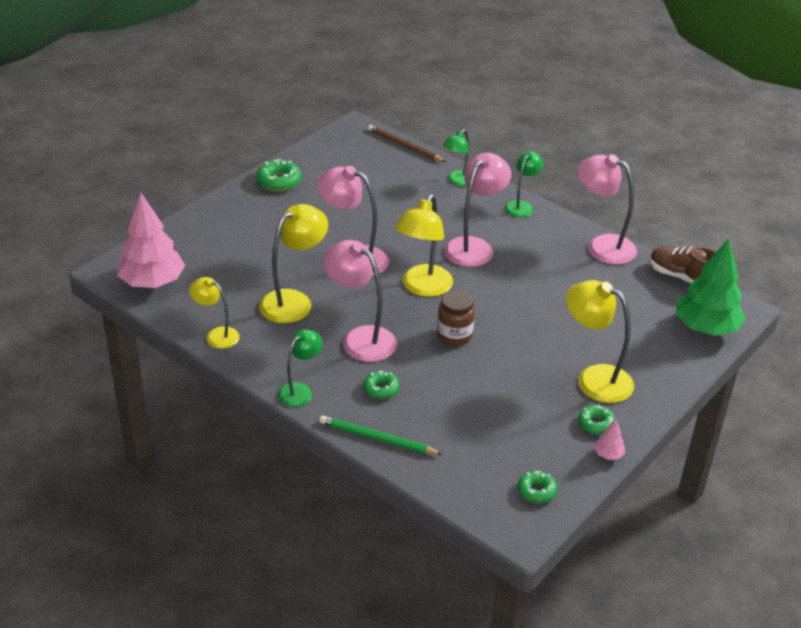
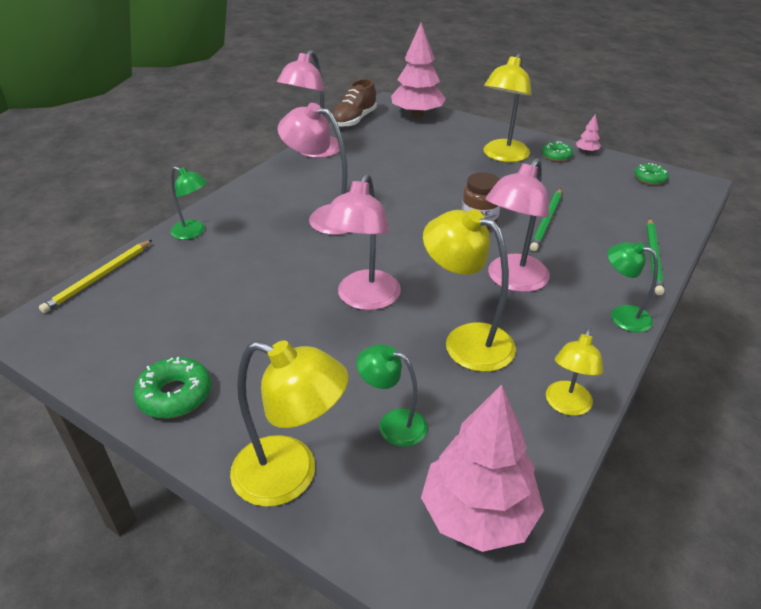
camera: 95 degrees left, 0 degrees up
green donut [363,371,400,399] -> none
brown pencil [368,125,446,162] -> yellow pencil [39,240,152,313]
yellow lamp [395,194,453,297] -> yellow lamp moved to [230,341,349,507]
green lamp [505,151,543,217] -> green lamp moved to [356,344,428,447]
green tree [676,239,746,336] -> pink tree [391,23,446,117]
none -> green pencil [530,189,562,251]

